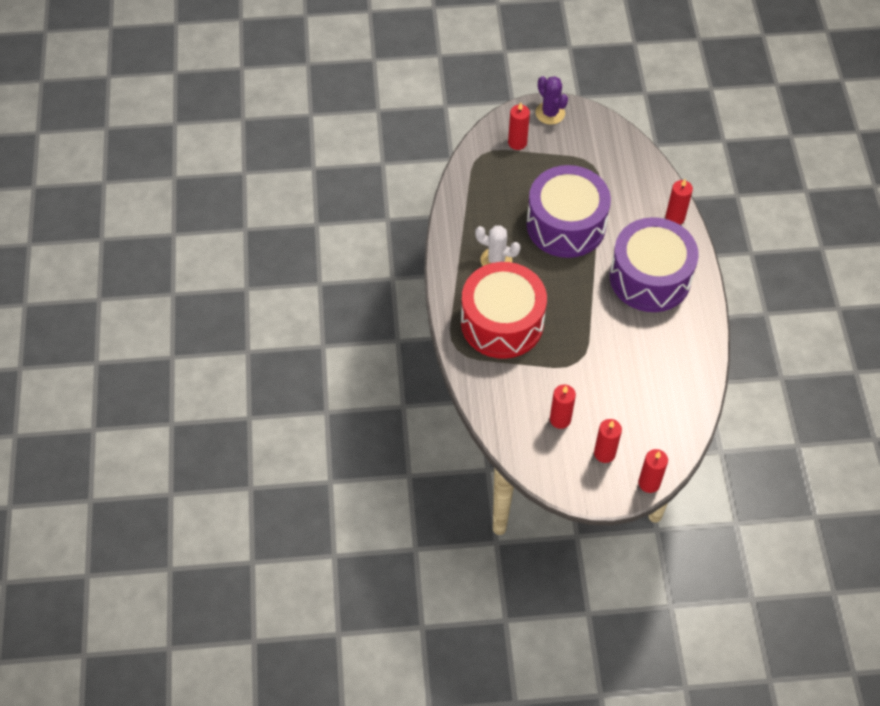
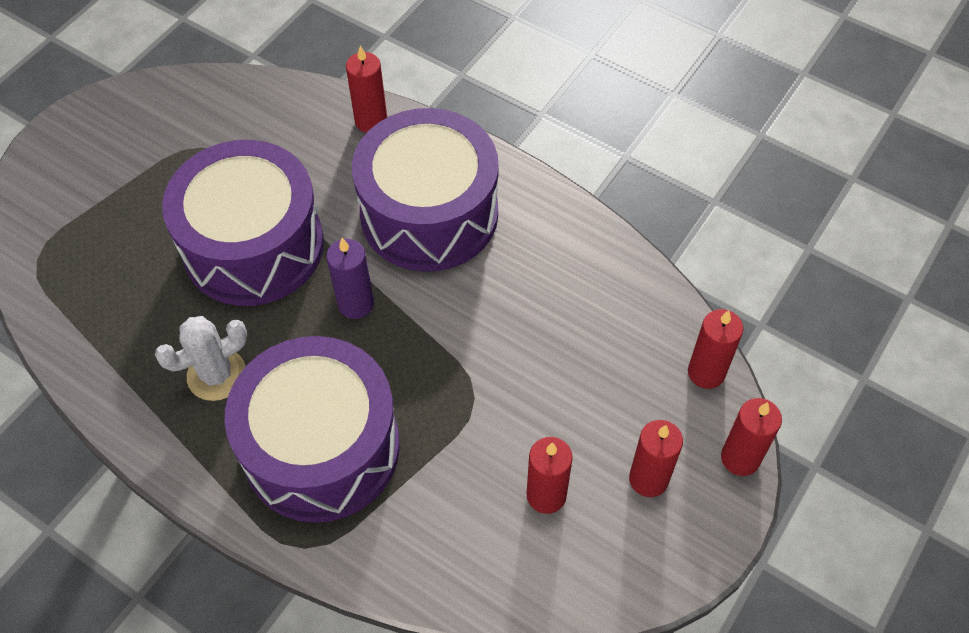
camera: 50 degrees left, 0 degrees up
red drum [461,262,547,359] -> purple drum [224,336,400,523]
red candle [508,102,530,150] -> red candle moved to [688,309,743,389]
purple cactus [536,76,568,125] -> none
none -> purple candle [326,238,374,319]

